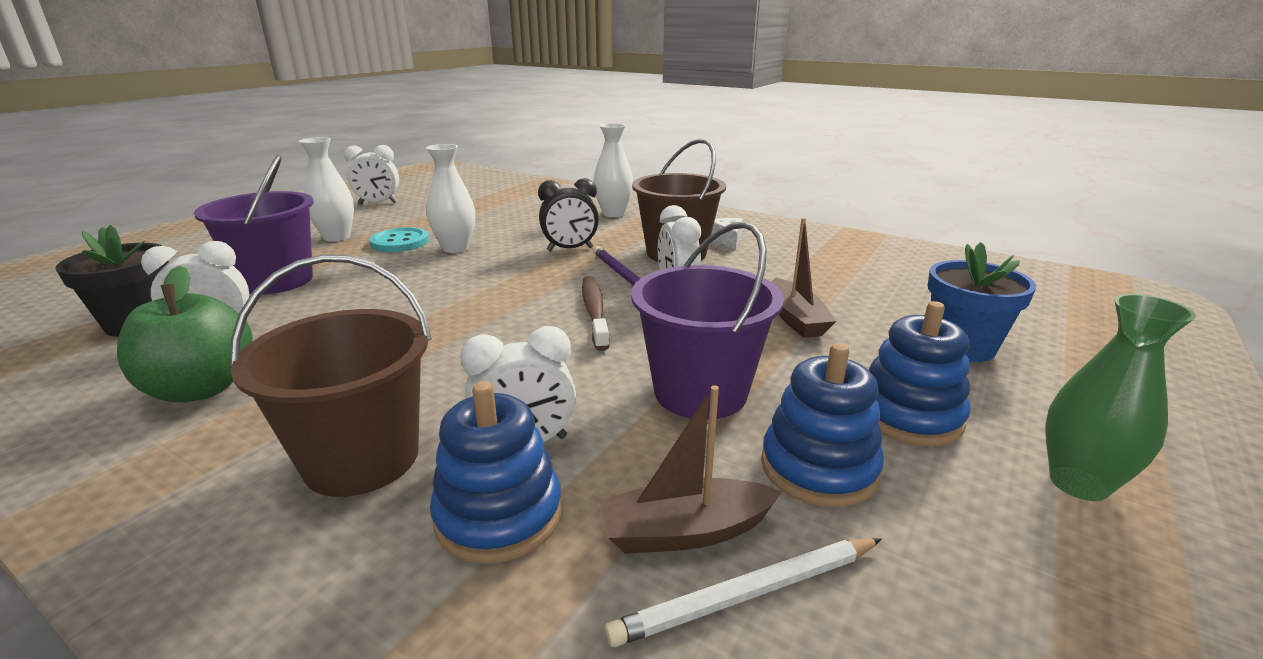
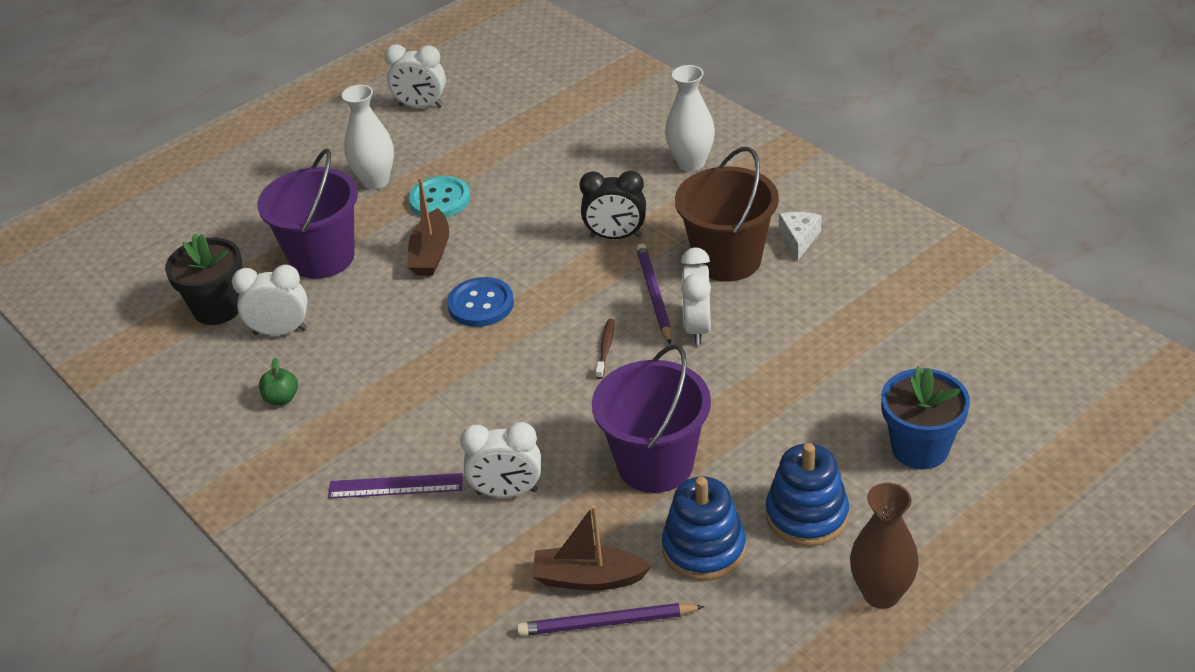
camera: 20 degrees right, 15 degrees up
green apple [117,266,253,402] -> green apple [259,358,298,405], size x0.45
brown bucket [230,255,432,497] -> purple ruler [328,473,463,499]
white vase [426,144,475,253] -> none
blue stacking toy [430,381,562,564] -> none
brown toothbrush [582,276,610,351] -> brown toothbrush [596,319,615,379], size x0.57
white pencil [604,538,882,647] -> purple pencil [517,603,705,636]
brown boat [771,218,836,338] -> brown boat moved to [408,177,449,276]
green vase [1045,294,1196,501] -> brown vase [850,483,919,609]
none -> blue button [447,277,514,327]

